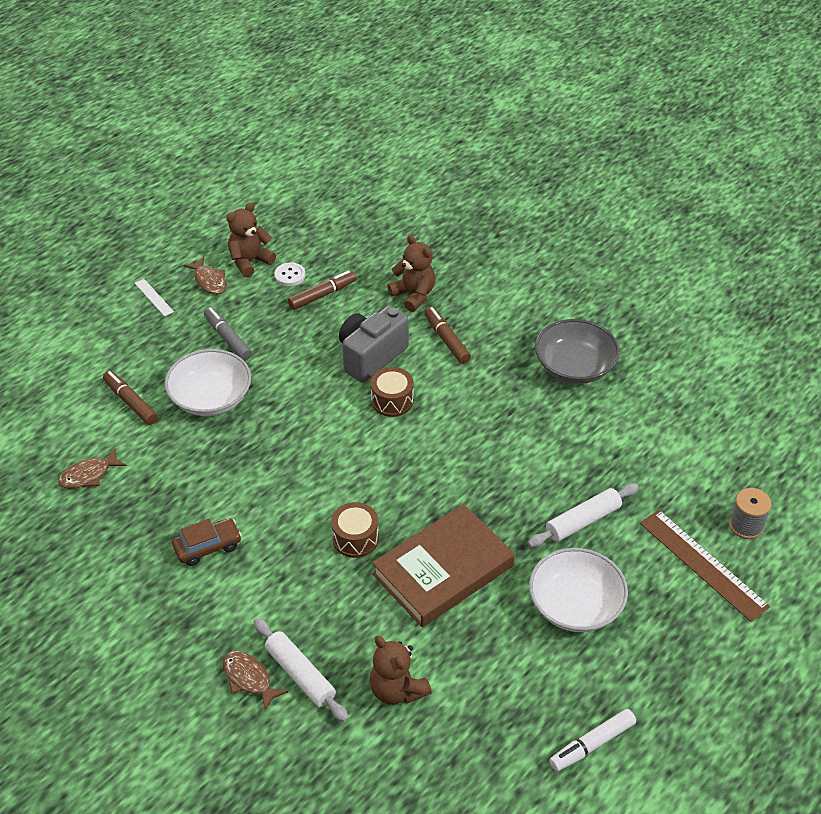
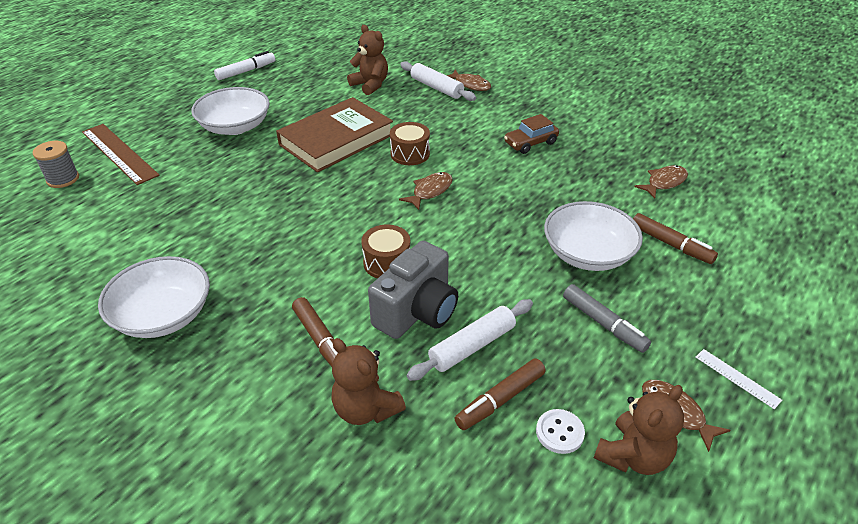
camera: 175 degrees right, 5 degrees down
white rolling pin [528,483,639,547] -> white rolling pin moved to [407,299,533,381]
grey bowl [535,319,620,384] -> white bowl [98,256,210,338]
none -> brown fish [399,172,453,210]

